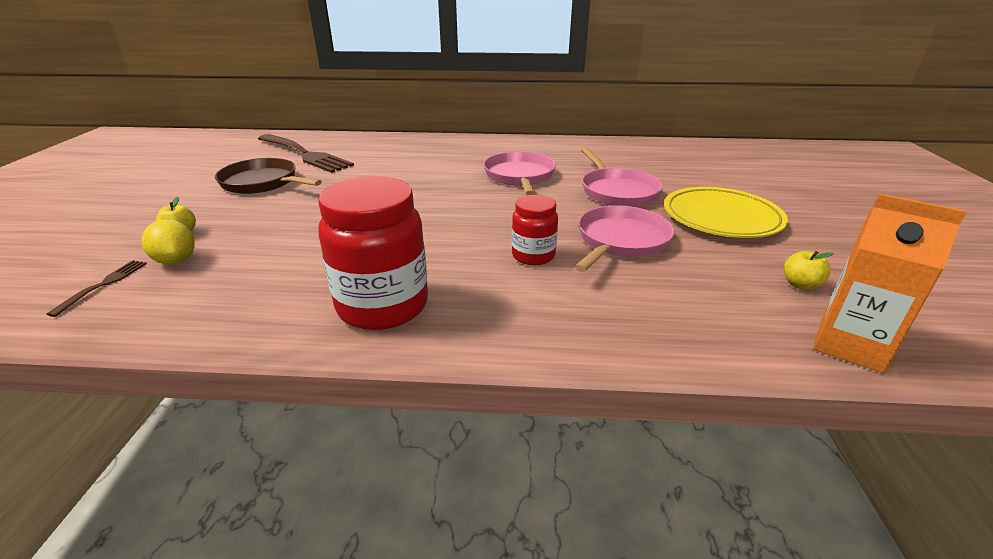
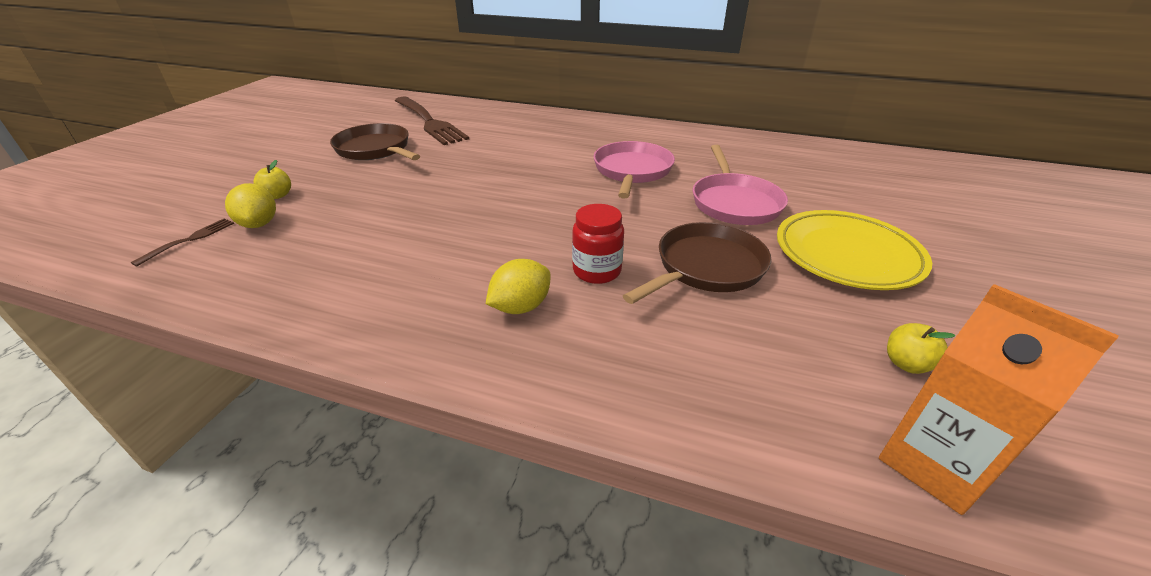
camera: 15 degrees right, 5 degrees up
red jar [318,176,428,330] -> none
pink pan [574,205,674,272] -> brown pan [623,222,772,304]
none -> yellow lemon [486,259,551,314]

